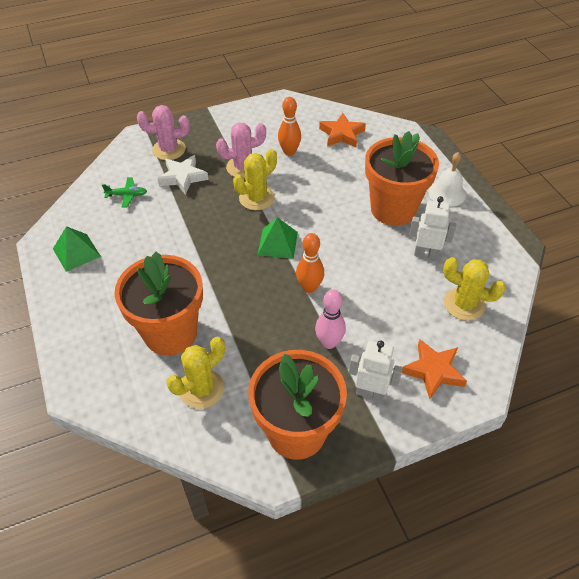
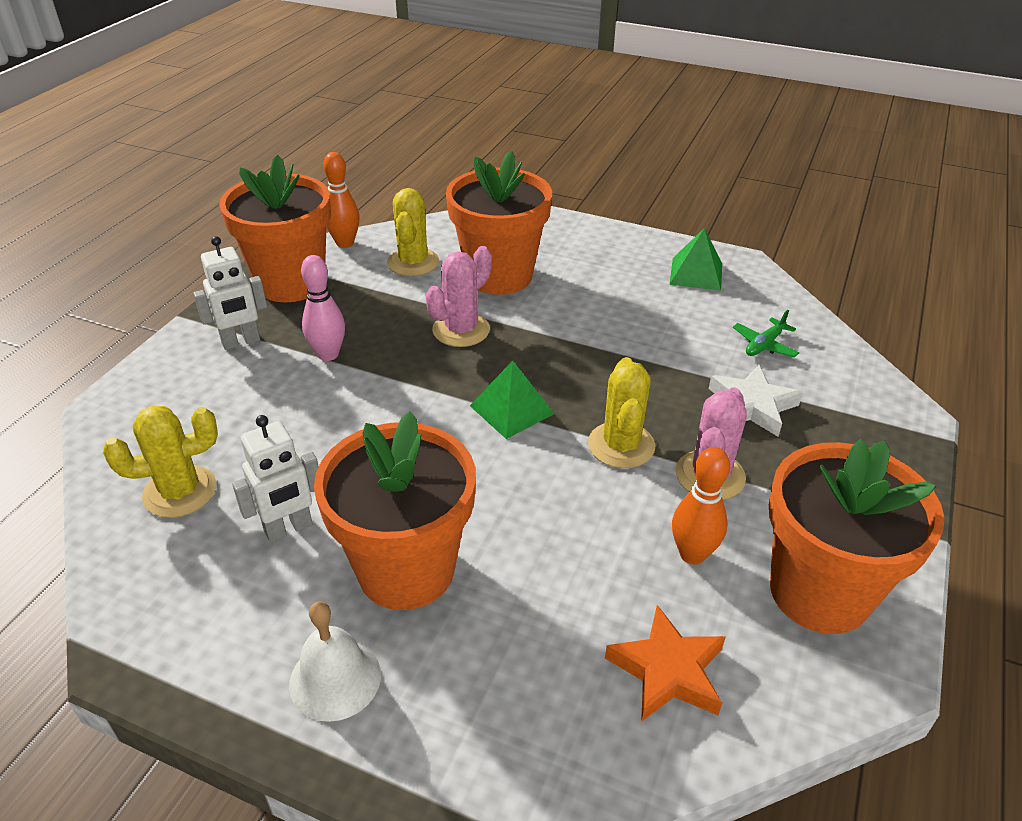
camera: 135 degrees right, 10 degrees down
pink cactus [137,105,190,160] -> pink cactus moved to [425,246,492,347]
orange bowling pin [296,233,324,293] -> orange bowling pin moved to [323,152,360,248]
orange star [402,340,467,399] -> none
none -> orange flower pot [769,439,945,634]

